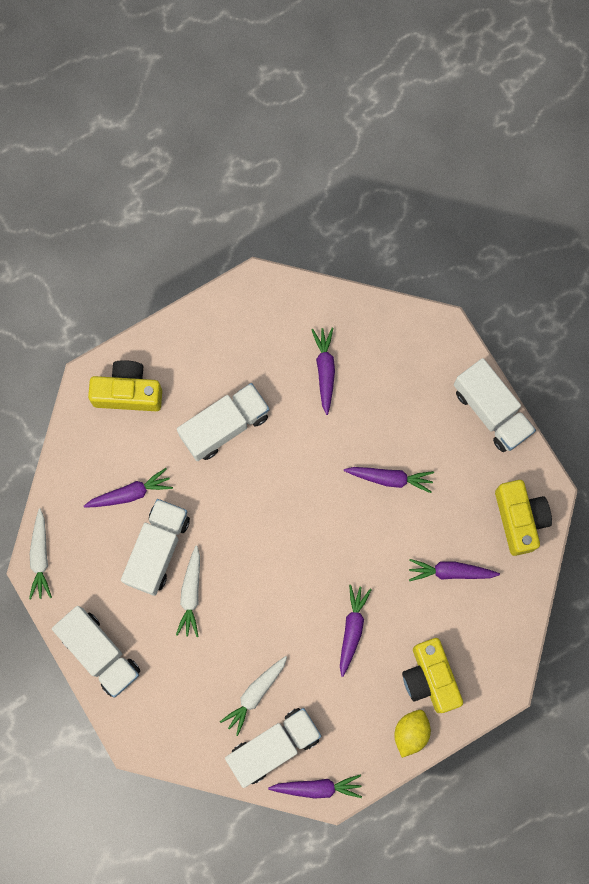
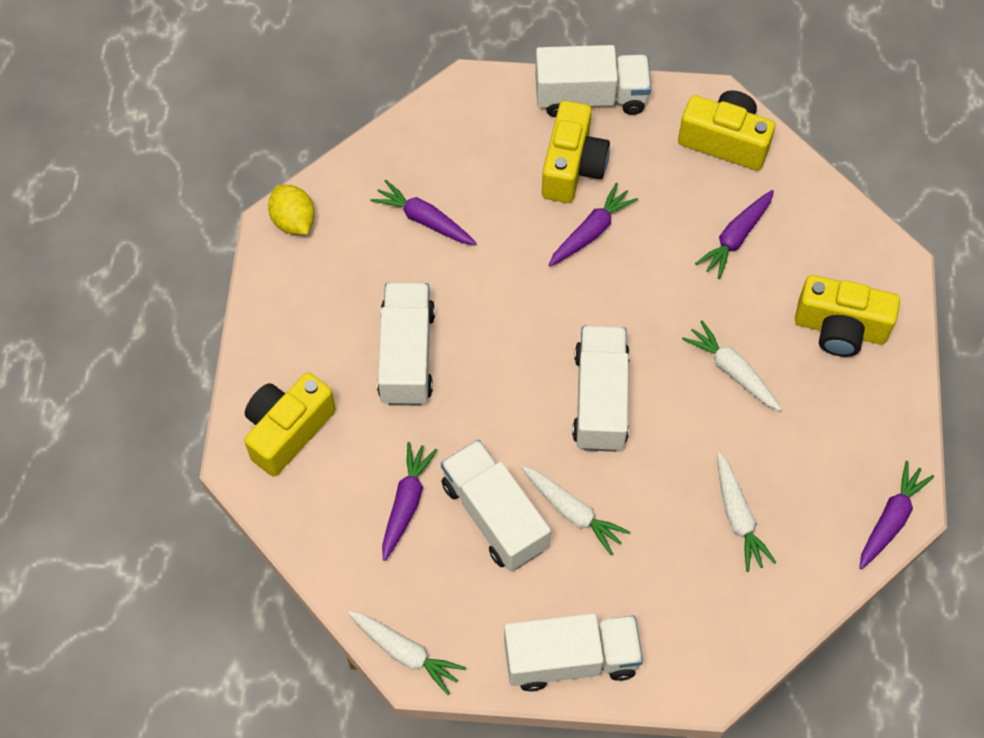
camera: 55 degrees left, 15 degrees down
white truck [225,708,321,788] -> white truck moved to [572,326,630,452]
purple carrot [340,585,372,677] -> white carrot [682,320,782,411]
yellow lemon [394,710,431,758] -> yellow lemon moved to [268,185,315,235]
none -> yellow camera [542,101,610,203]

